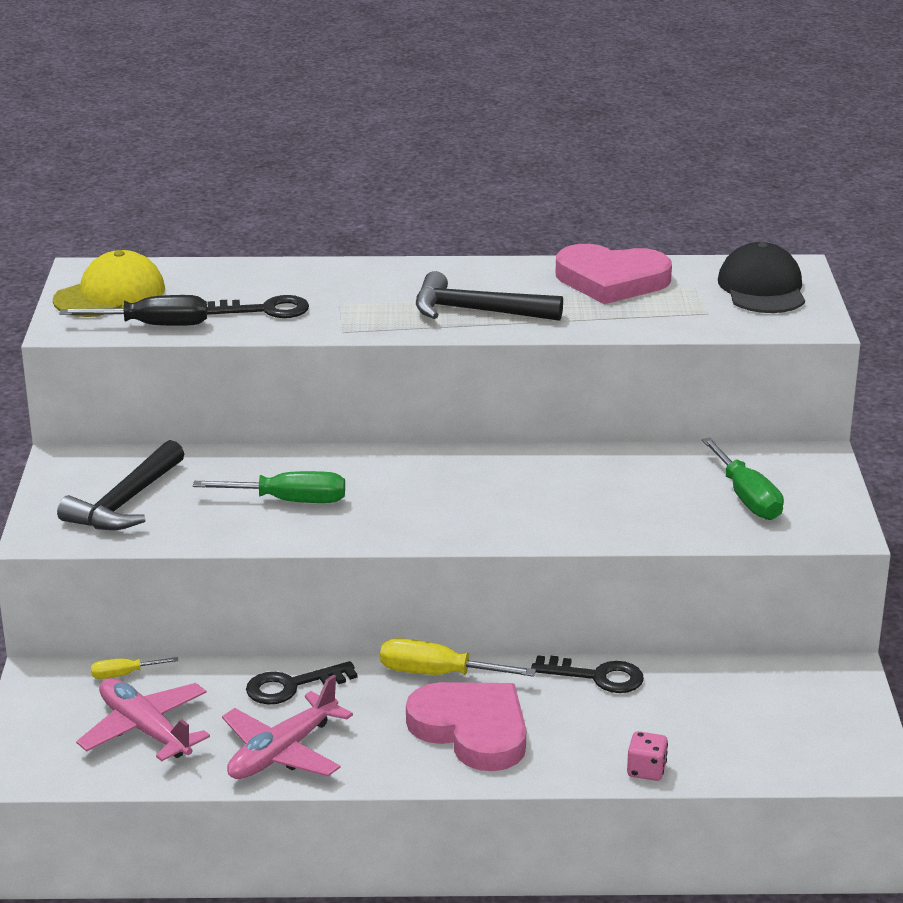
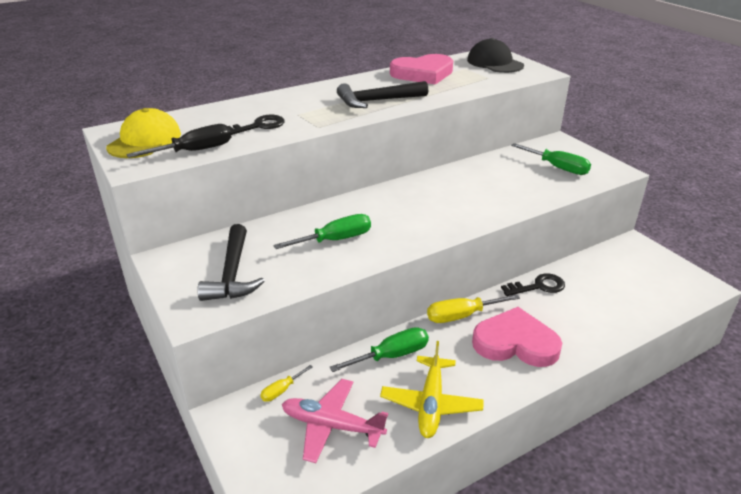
camera: 30 degrees left, 5 degrees up
pink plane [222,675,353,779] -> yellow plane [380,341,484,438]
black key [246,661,357,705] -> green screwdriver [330,327,429,372]
pink dice [627,731,668,781] -> none

